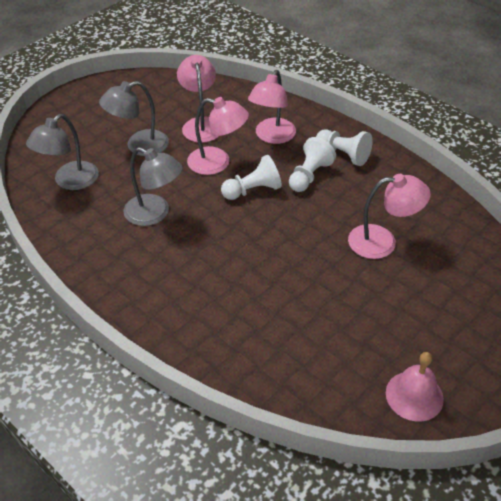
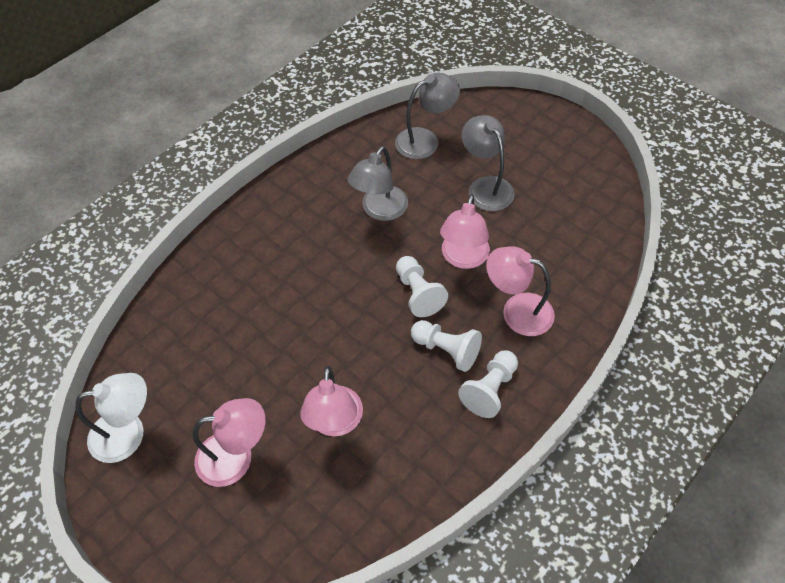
camera: 90 degrees right, 10 degrees up
grey lamp [26,114,99,190] -> grey lamp turned 120 degrees clockwise [395,73,460,159]
pink lamp [177,55,219,143] -> pink lamp moved to [193,398,265,487]
pink bell [386,352,444,422] -> white lamp [75,373,147,463]

